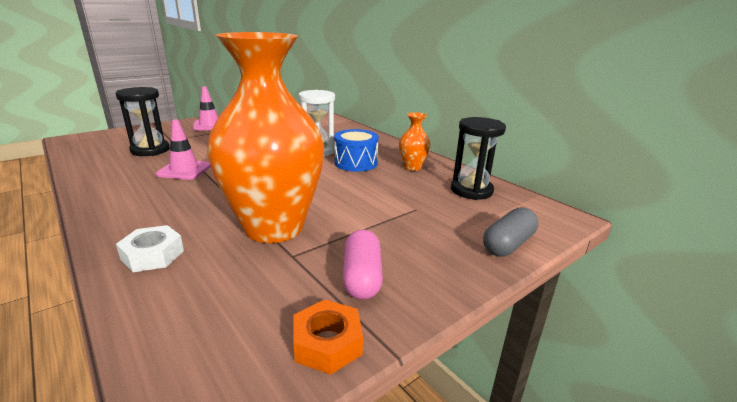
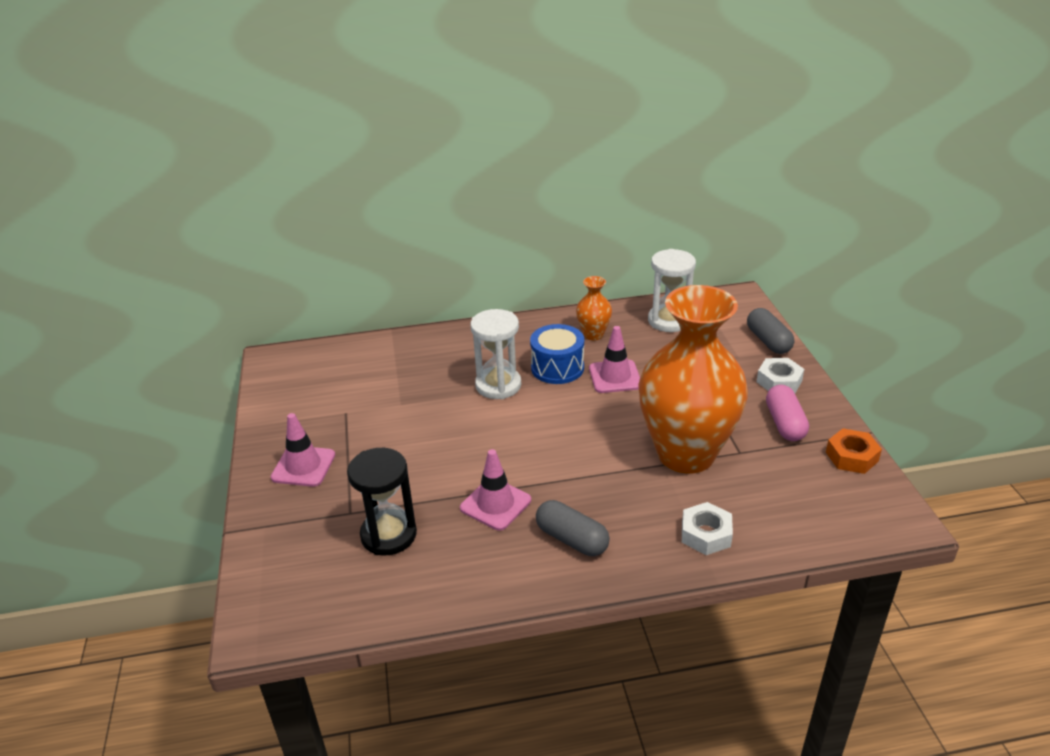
camera: 60 degrees left, 10 degrees up
pink capsule [343,229,383,300] -> pink capsule turned 60 degrees clockwise [766,385,809,441]
black hourglass [451,117,506,200] -> white hourglass [648,249,696,332]
none -> grey capsule [536,500,610,556]
none -> pink traffic cone [589,326,640,393]
none -> white nut [757,358,804,393]

